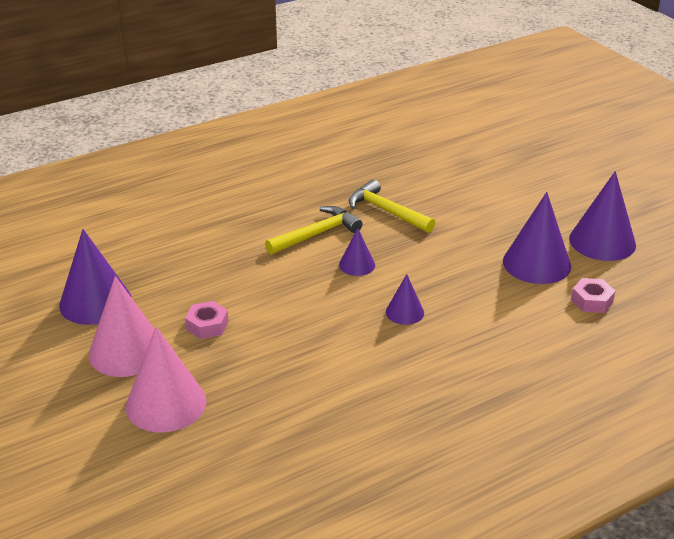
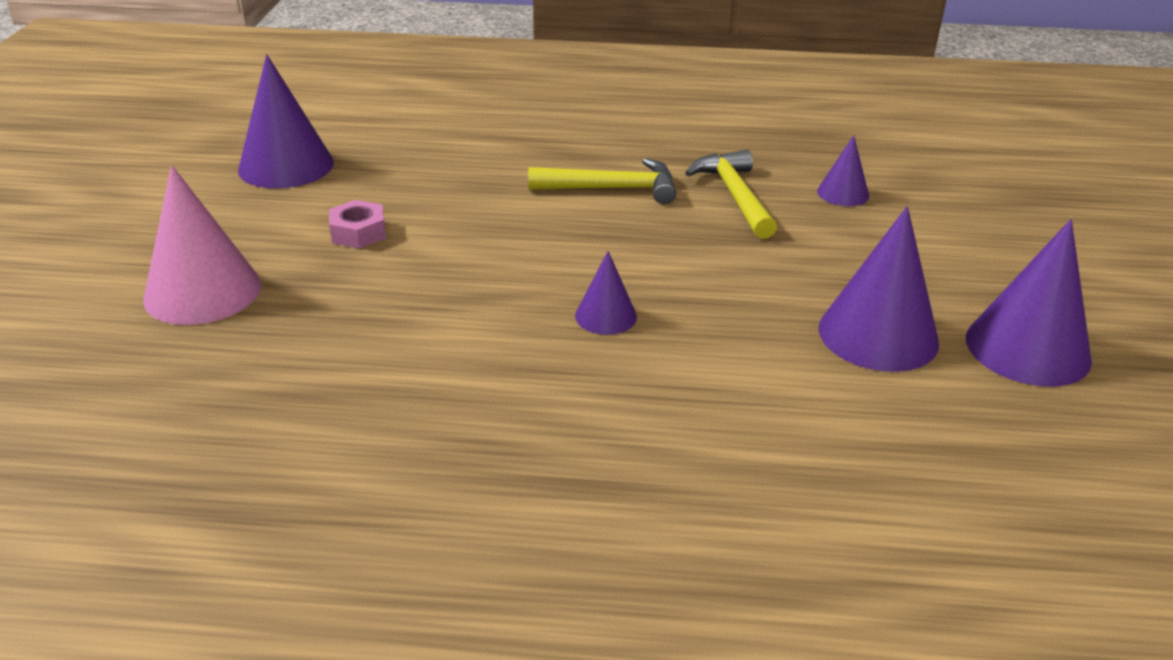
camera: 35 degrees right, 0 degrees up
pink cone [89,276,155,377] -> none
purple cone [339,228,375,276] -> purple cone moved to [817,135,869,206]
pink nut [571,278,615,313] -> none

